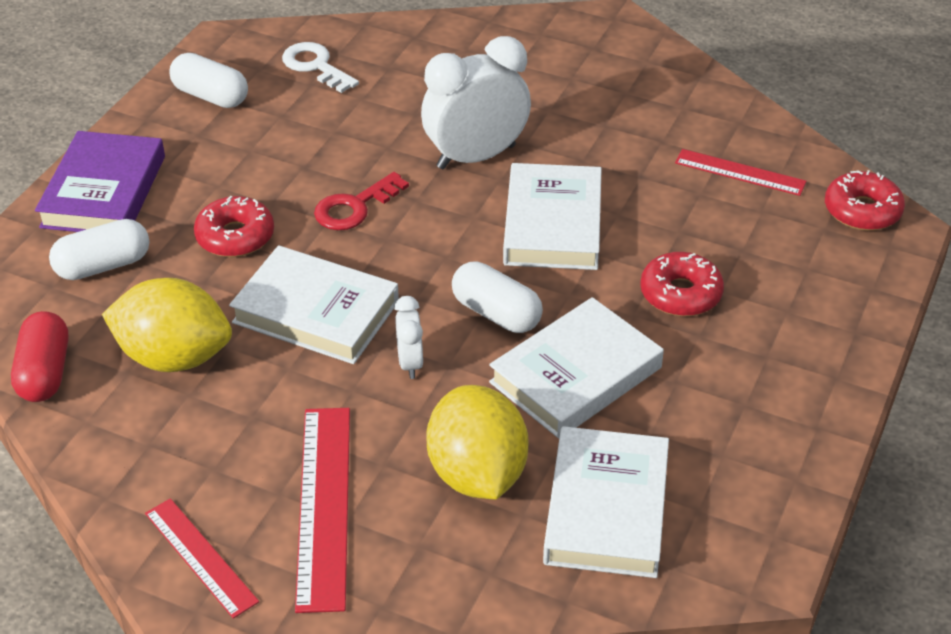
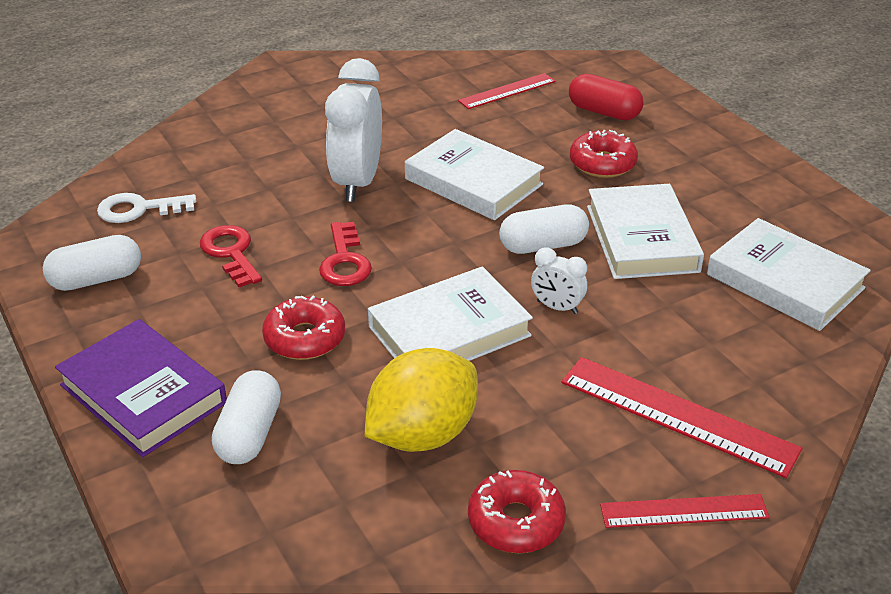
camera: 55 degrees left, 5 degrees down
red capsule [11,311,69,402] -> red capsule moved to [569,74,644,120]
yellow lemon [426,385,529,500] -> none
red donut [825,170,905,231] -> red donut moved to [468,470,566,553]
none -> red key [200,225,262,287]

